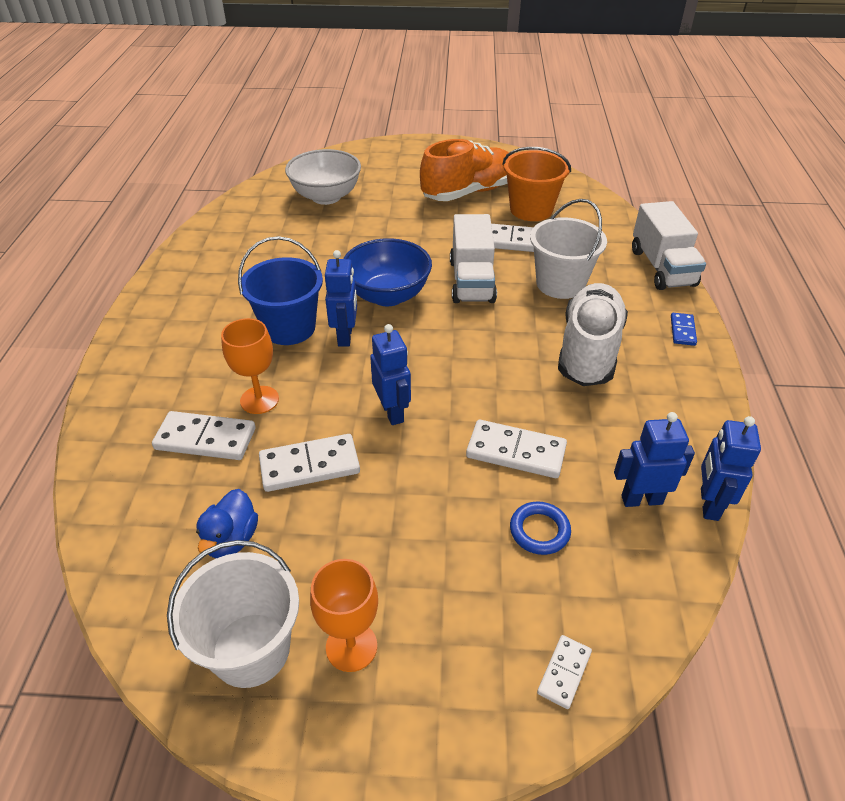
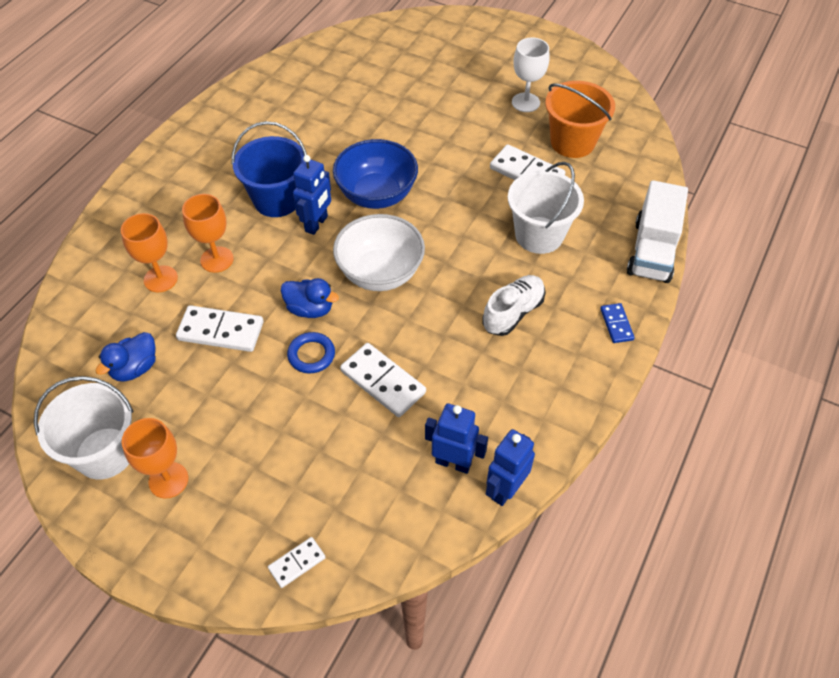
camera: 25 degrees right, 10 degrees up
white domino [152,411,256,460] -> orange goblet [121,213,178,292]
white bowl [285,149,361,205] -> white bowl moved to [333,214,425,291]
blue robot [370,324,411,425] -> blue duck [281,278,339,318]
orange shoe [420,139,509,201] -> white goblet [512,38,550,112]
white truck [450,214,497,303] -> none
blue ring [510,502,571,555] -> blue ring moved to [287,332,335,374]
white shoe [558,283,628,386] -> white shoe [482,275,546,336], size x0.62
blue domino [671,313,697,346] -> blue domino turned 45 degrees counterclockwise [600,303,634,343]

